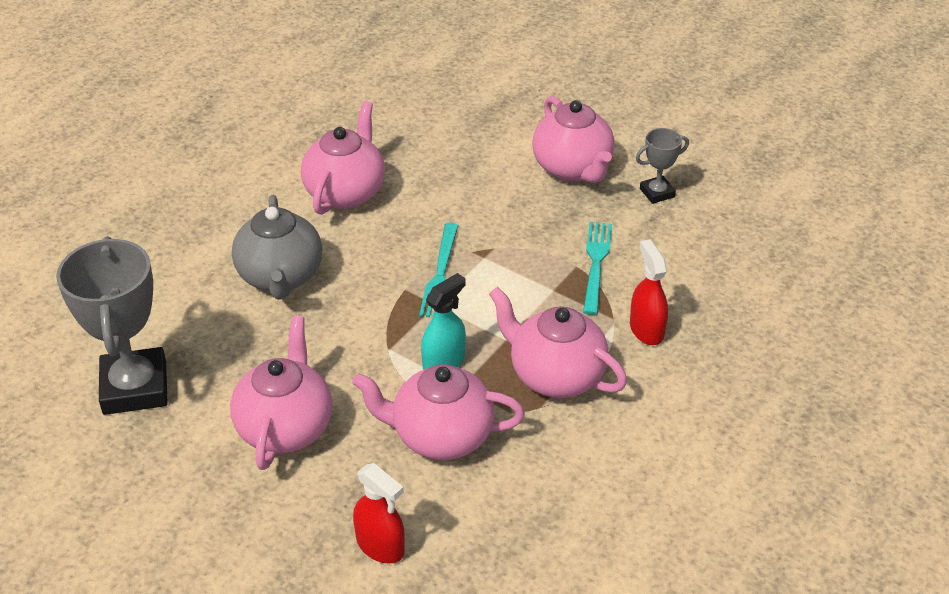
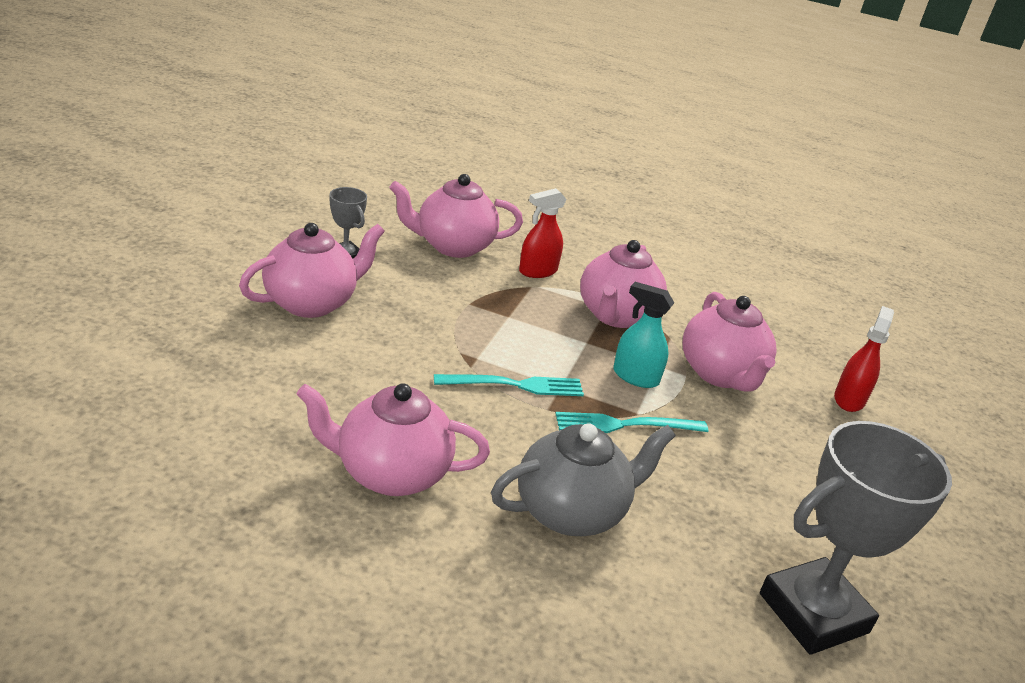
camera: 110 degrees left, 10 degrees down
pink teapot [230,316,332,470] -> pink teapot moved to [389,174,523,258]
turquoise fork [583,222,612,315] -> turquoise fork moved to [555,412,708,433]

